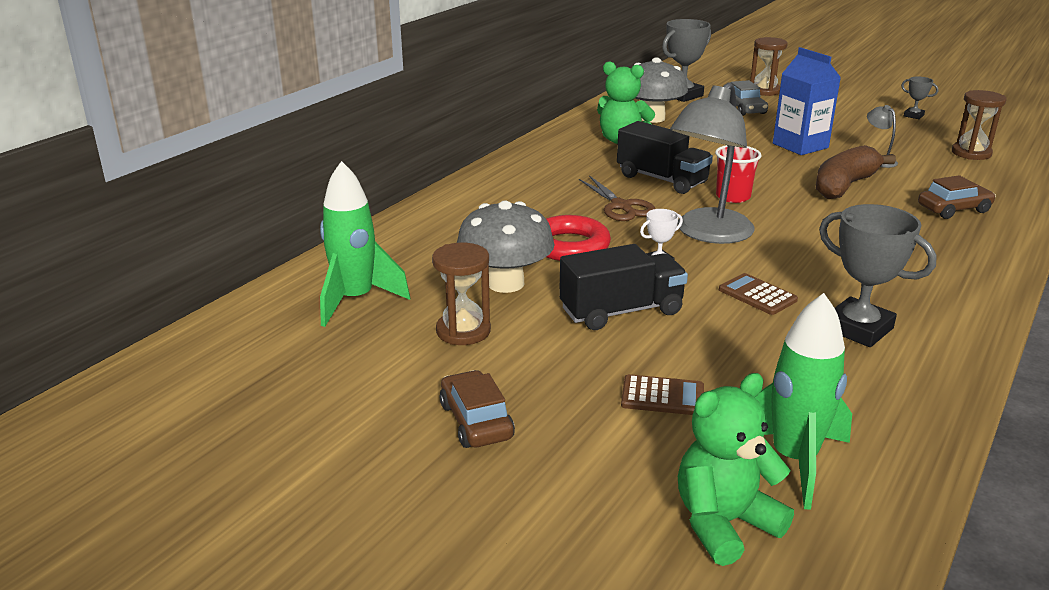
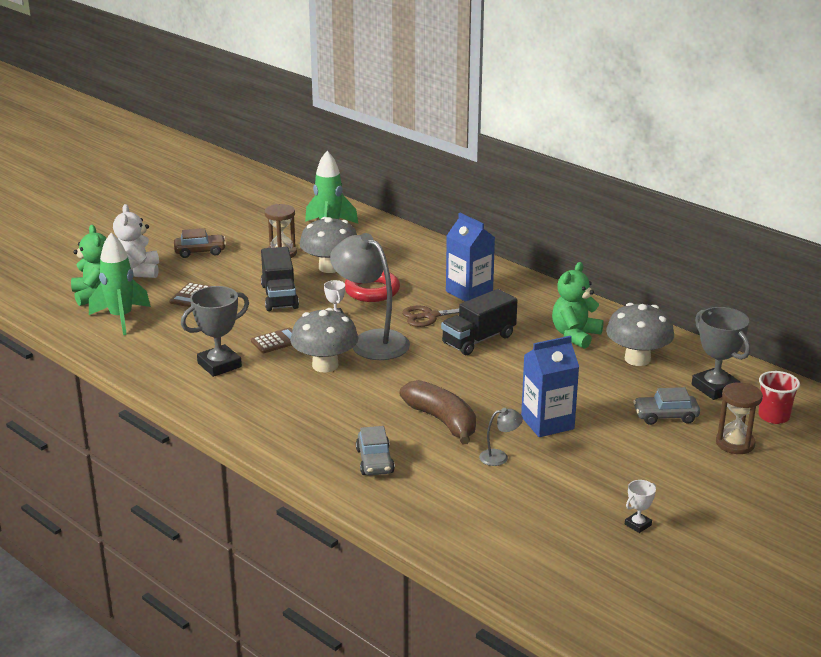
camera: 100 degrees right, 0 degrees up
red cup [715,145,761,203] -> red cup moved to [758,371,800,424]
grey trophy [901,76,938,119] -> white trophy [625,480,656,533]
brown car [918,175,996,219] -> grey car [356,426,395,475]
brown hourglass [952,90,1006,160] -> none
none -> white teddy bear [113,204,159,278]
none -> grey mushroom [290,308,358,373]
none -> blue carton [446,213,495,302]

